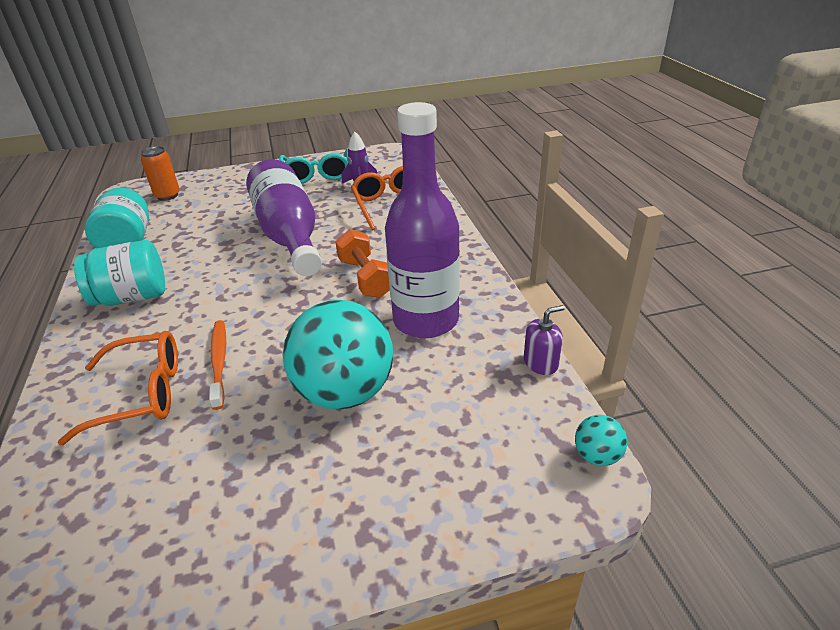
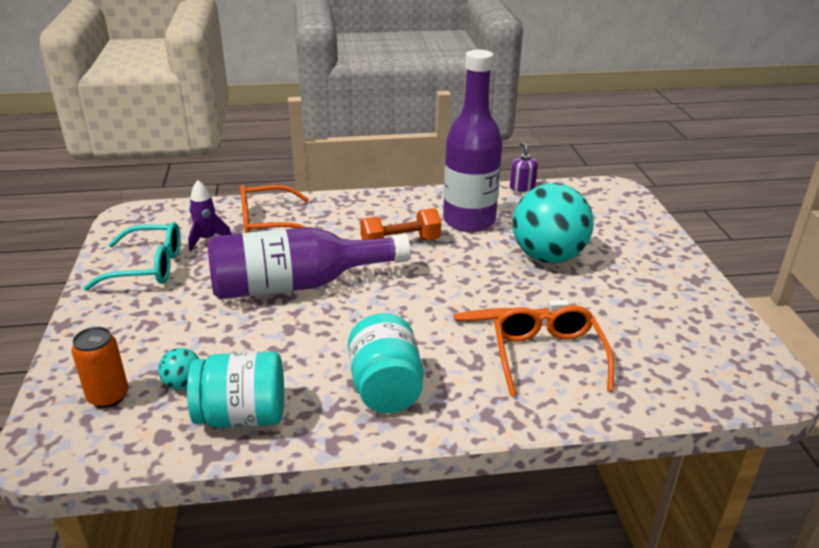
camera: 85 degrees left, 5 degrees down
turquoise ball [575,415,627,466] -> turquoise ball moved to [158,348,199,390]

